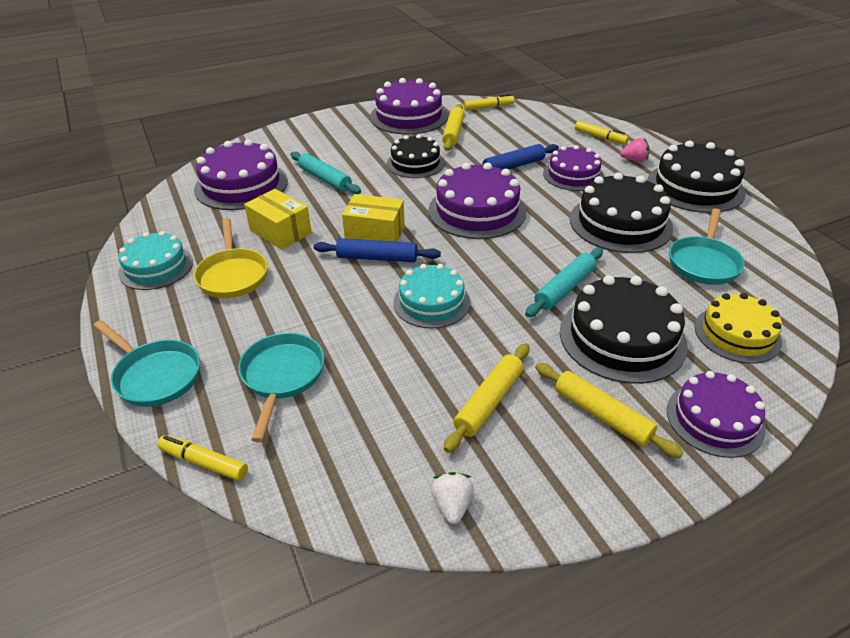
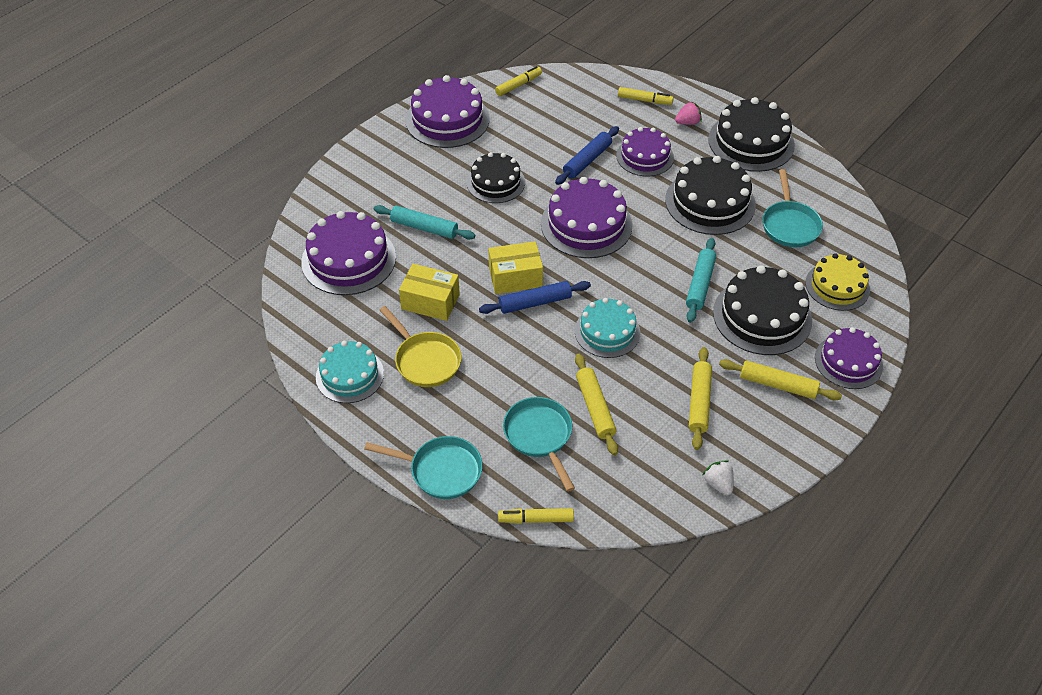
camera: 25 degrees left, 10 degrees up
yellow rolling pin [442,104,465,151] -> yellow rolling pin moved to [575,353,618,455]

